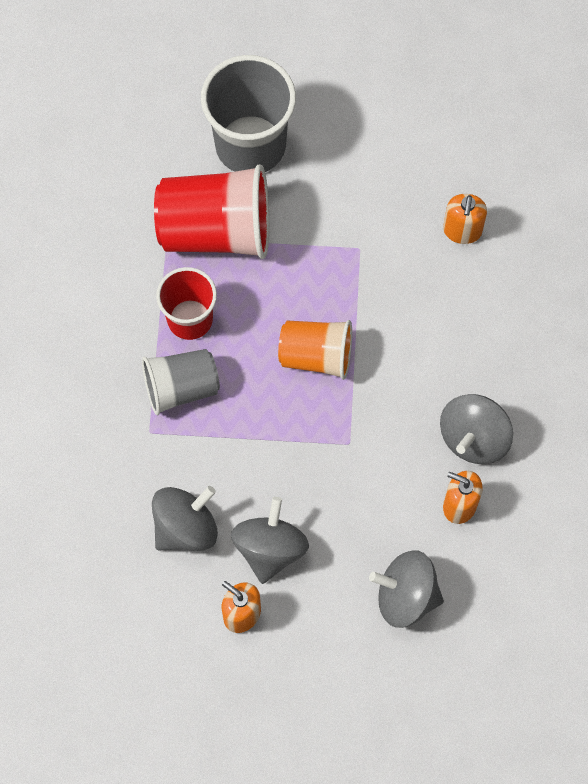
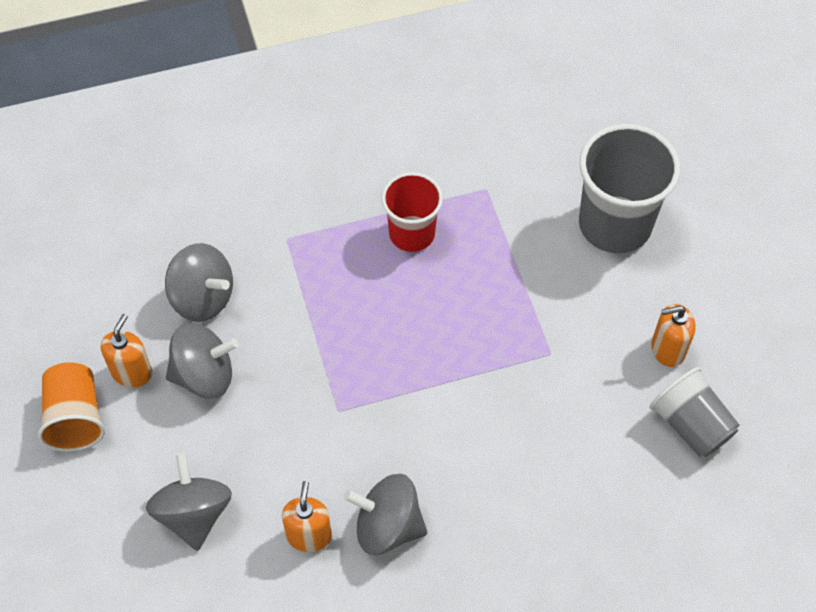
camera: 70 degrees right, 10 degrees down
grey cup [142,349,220,415] -> grey cup moved to [650,367,739,457]
red cup [154,164,269,259] -> none
orange cup [278,320,352,380] -> orange cup moved to [38,362,105,452]
orange soap dispenser [443,194,487,244] -> orange soap dispenser moved to [651,304,696,367]

